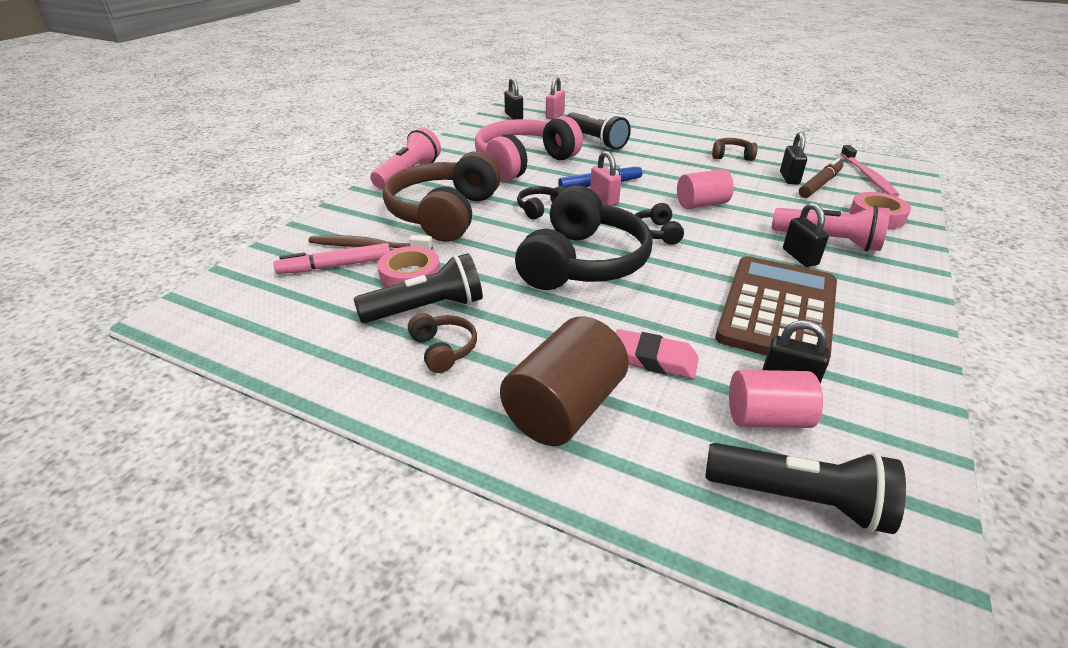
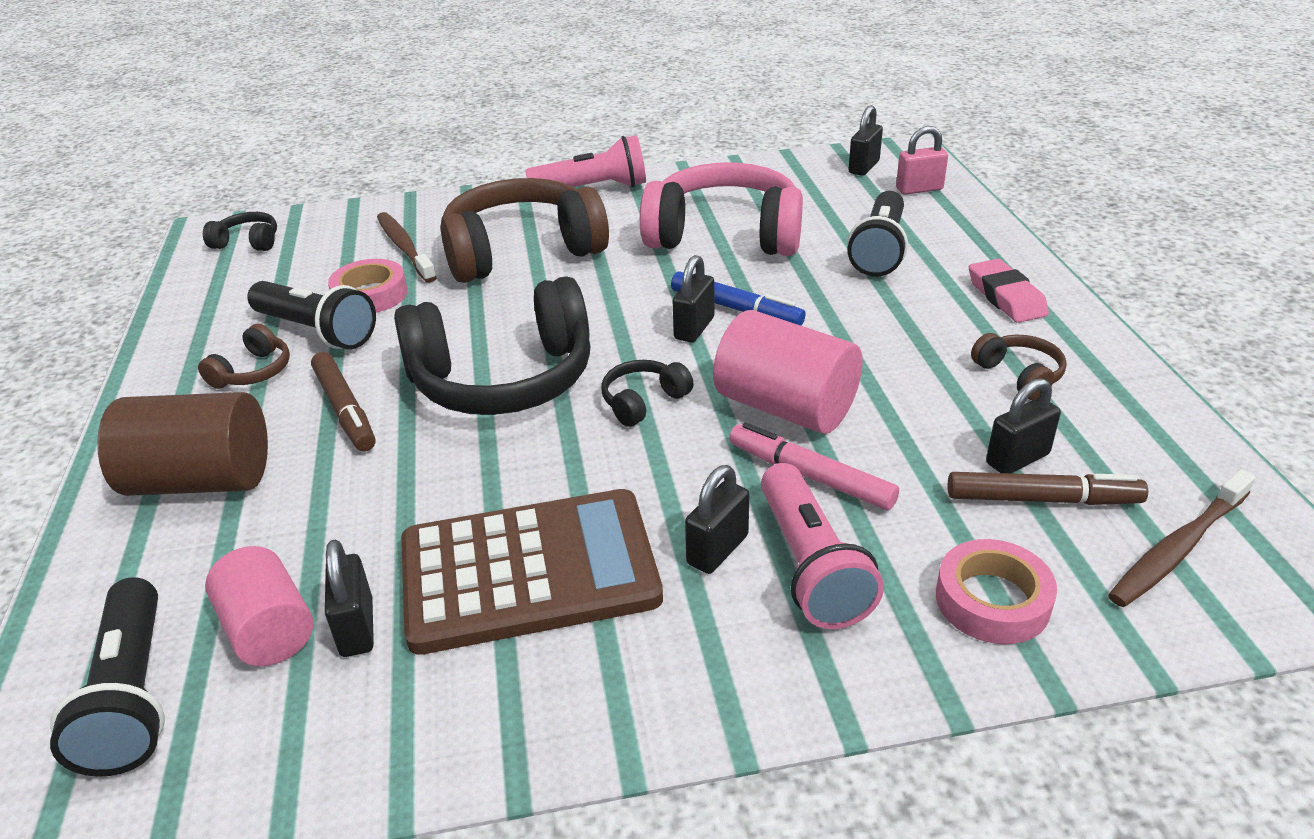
camera: 55 degrees right, 0 degrees up
pink marker [273,243,390,274] -> pink marker moved to [729,422,899,510]
black headphones [517,186,565,220] -> black headphones moved to [203,212,277,251]
pink padlock [590,151,621,206] -> black padlock [673,255,714,342]
pink eraser [615,329,699,379] -> pink eraser moved to [969,259,1049,323]
pink cylinder [677,169,734,209] -> pink cylinder [713,310,863,434], size x1.51
pink toothbrush [841,145,899,197] -> brown toothbrush [1108,469,1256,607]
none -> brown marker [311,352,376,451]

